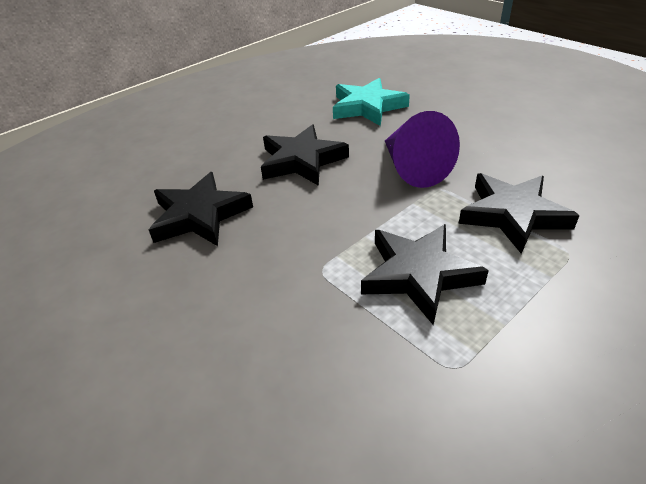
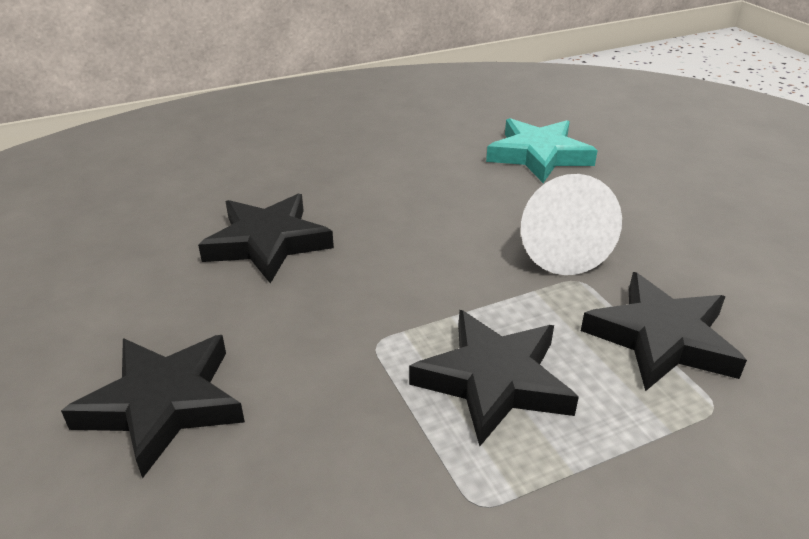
camera: 15 degrees right, 5 degrees down
black star [261,124,349,186] -> black star moved to [61,335,245,479]
purple cone [385,111,460,188] -> white cone [521,174,622,275]

